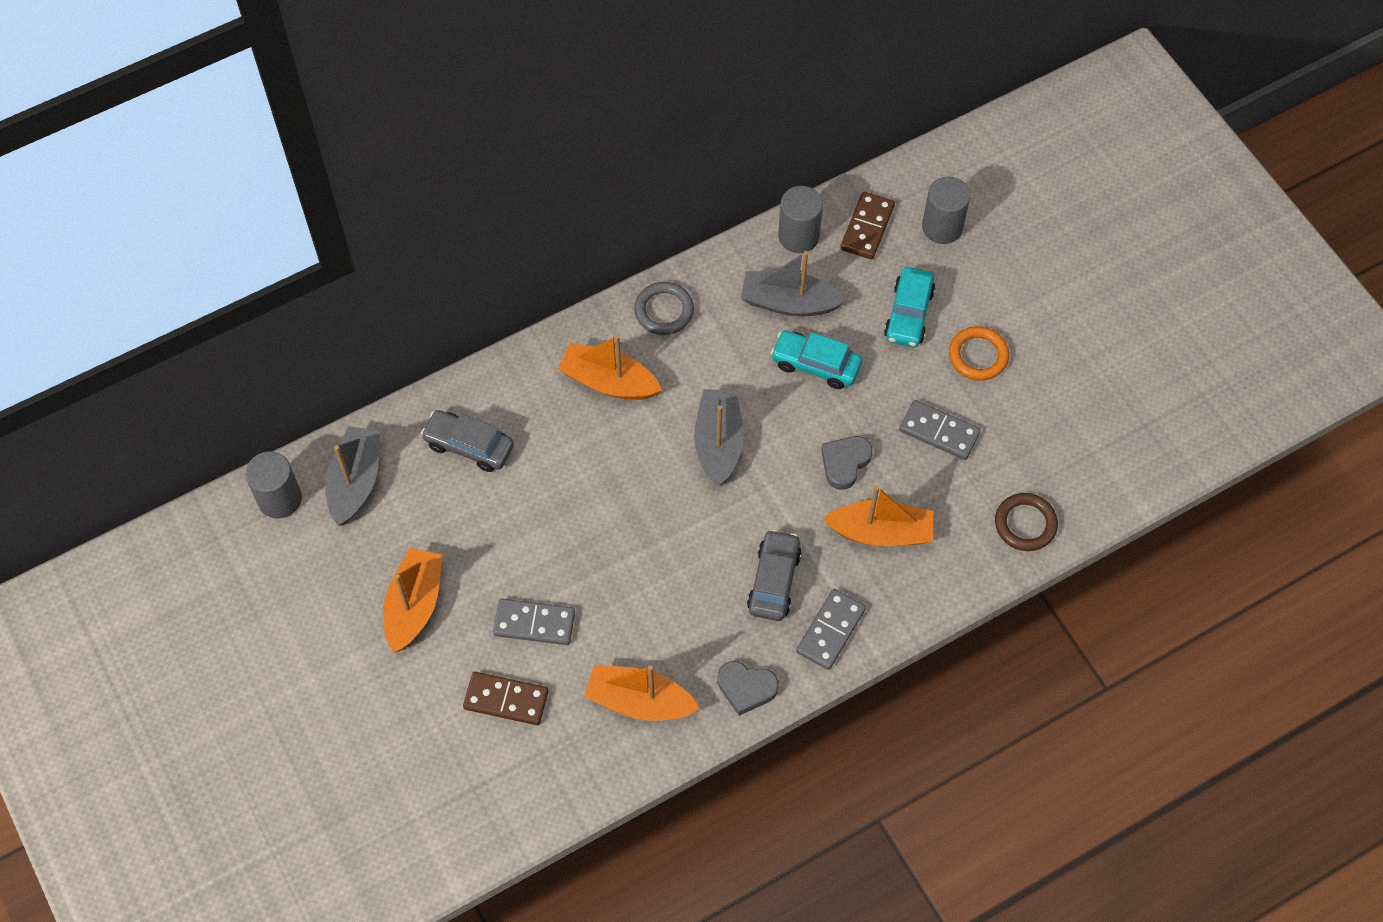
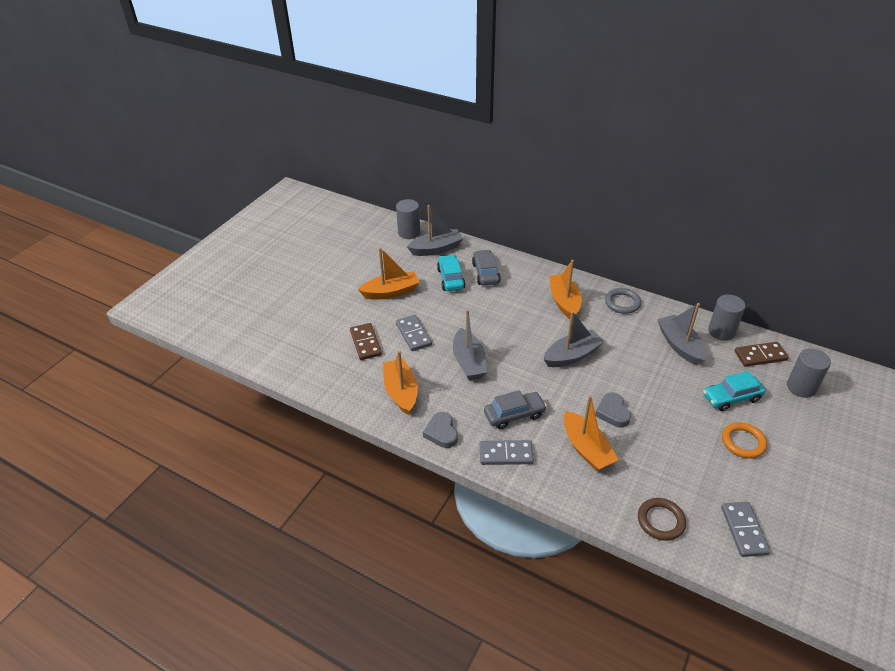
camera: 60 degrees right, 20 degrees down
turquoise car [770,330,862,389] -> turquoise car moved to [437,255,465,291]
grey heart [821,436,873,490] -> grey heart turned 105 degrees counterclockwise [595,392,631,427]
grey domino [899,400,981,460] -> grey domino moved to [721,502,770,557]
none -> grey boat [453,309,487,380]

